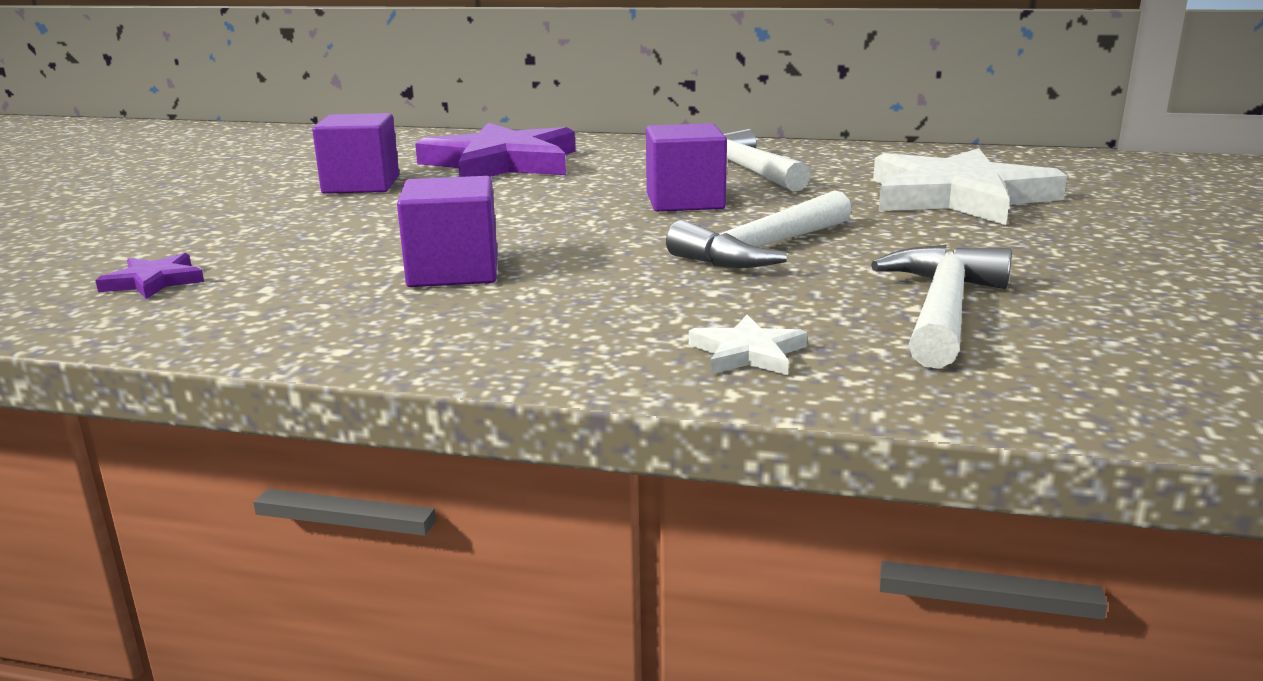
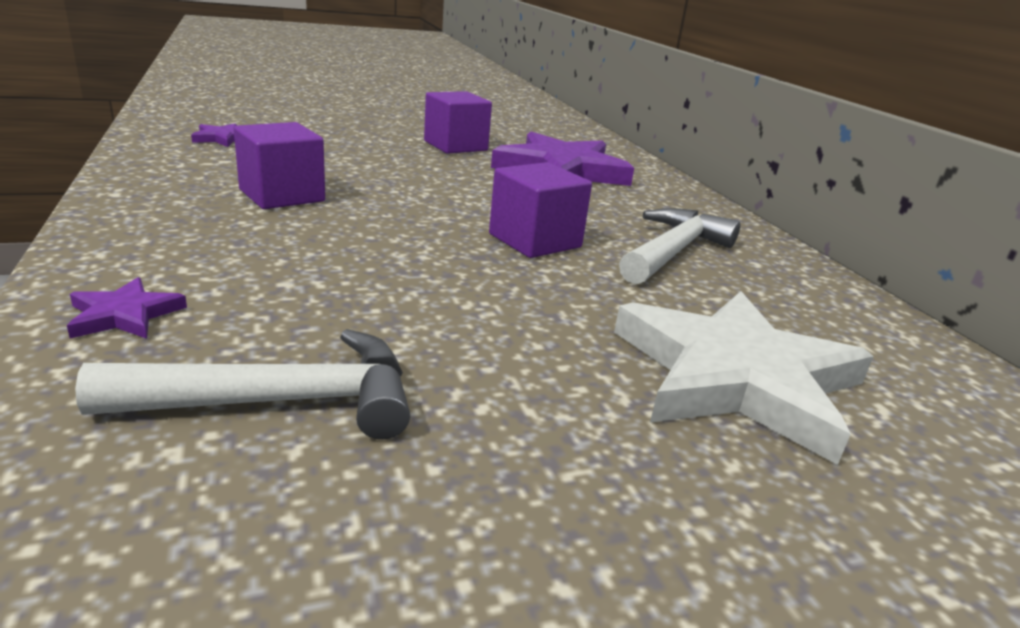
camera: 55 degrees right, 5 degrees up
white hammer [666,190,852,268] -> none
white star [689,315,807,375] -> purple star [67,277,187,339]

